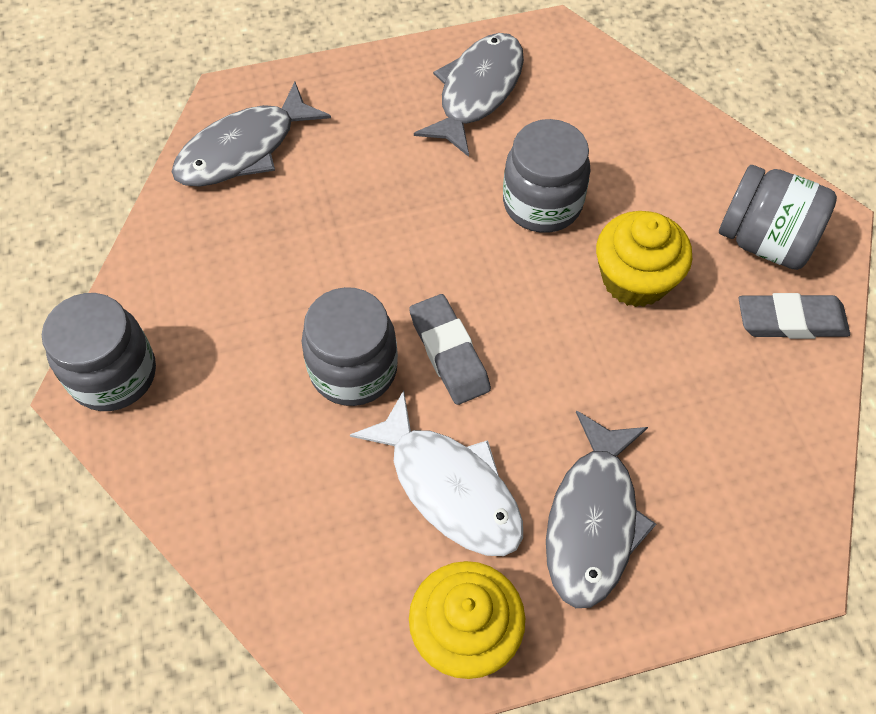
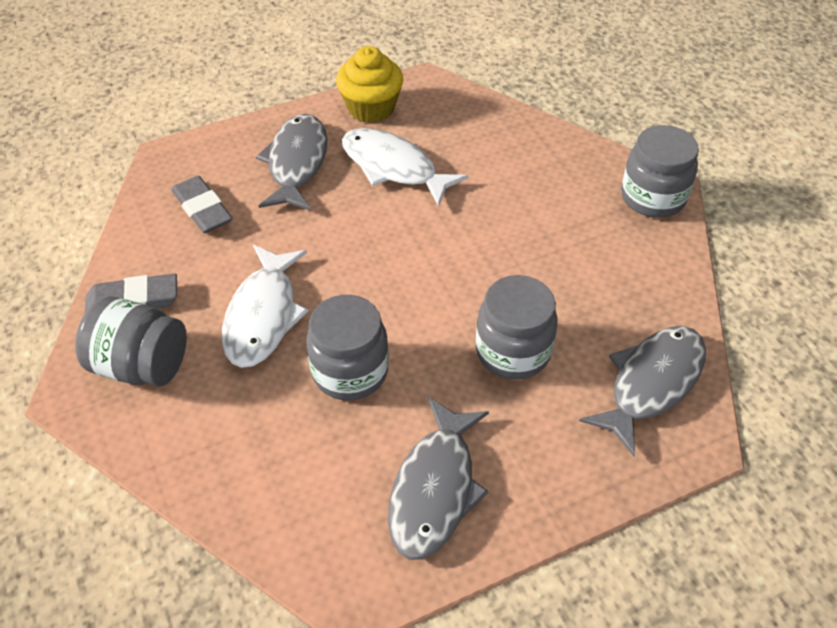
camera: 170 degrees right, 10 degrees down
grey jar [302,287,398,406] -> grey jar moved to [476,275,557,380]
grey eraser [409,294,491,405] -> grey eraser moved to [171,176,233,233]
yellow cupcake [596,211,692,307] -> white fish [222,245,309,368]

